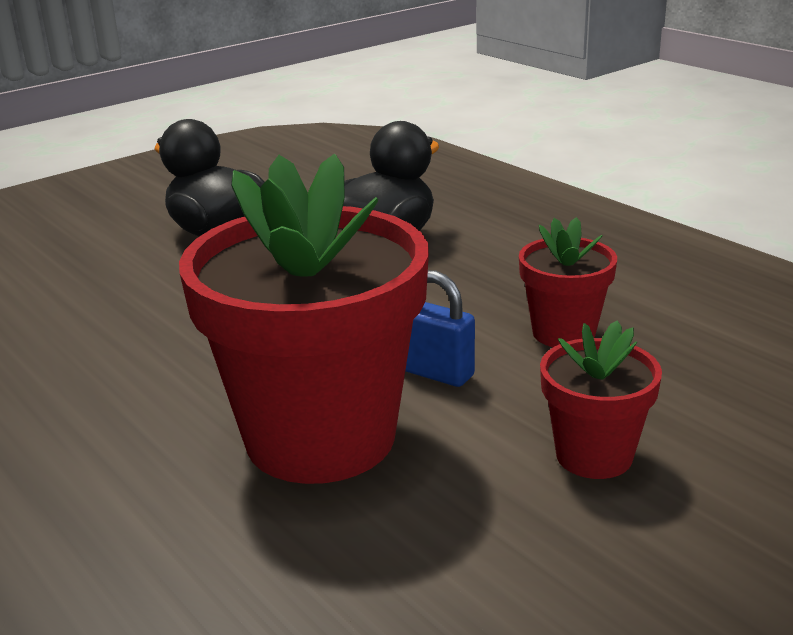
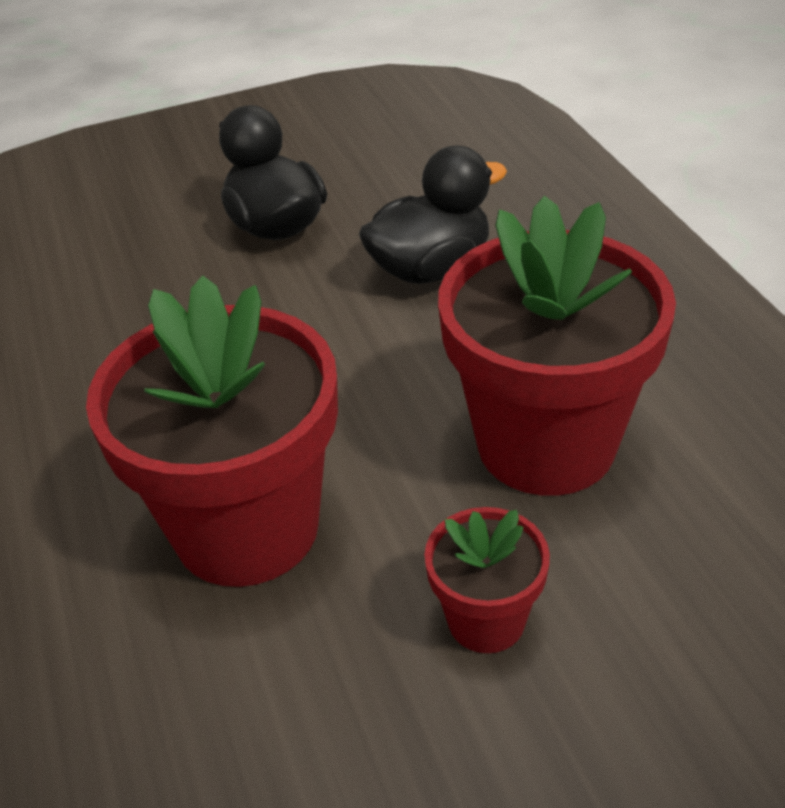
camera: 20 degrees right, 15 degrees up
blue padlock [405,270,475,387] -> none
red flower pot [519,217,617,347] -> red flower pot [438,196,676,496], size x2.06

